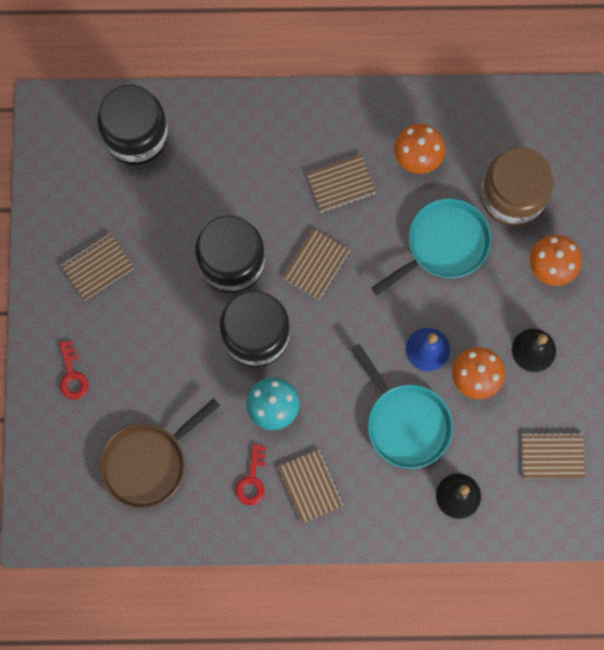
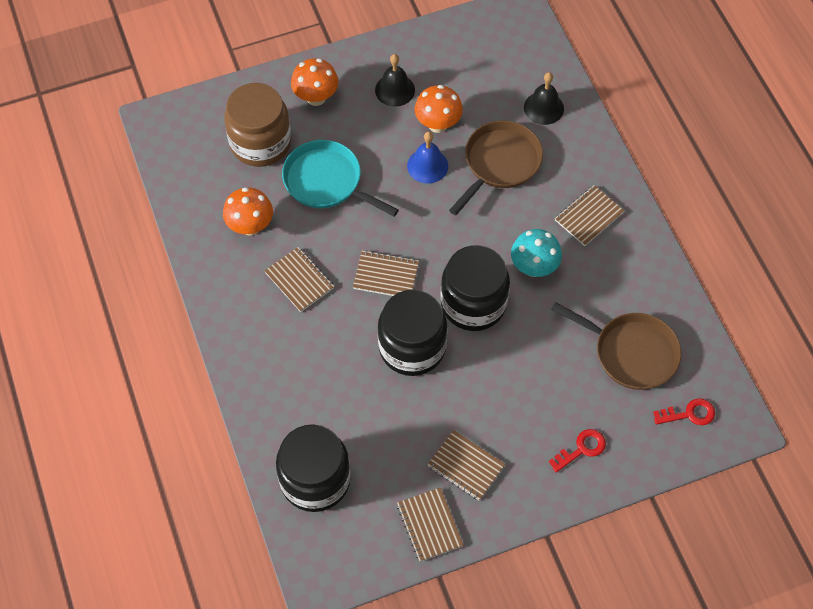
camera: 110 degrees left, 15 degrees down
red key [235,444,266,505] -> red key moved to [653,398,715,425]
turquoise pan [351,344,453,469] -> brown pan [449,120,543,215]
brown notebook [522,432,585,478] -> brown notebook moved to [397,487,464,562]

